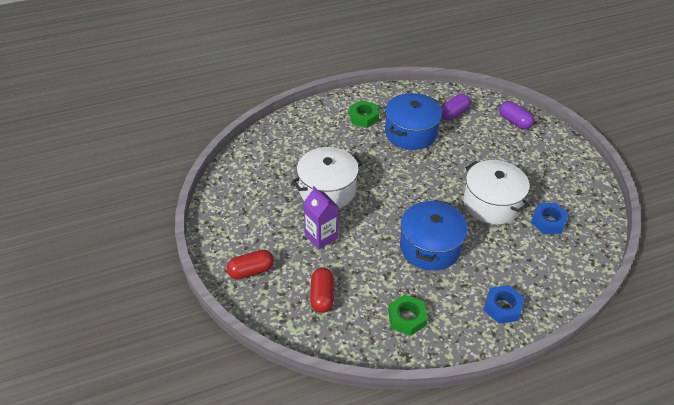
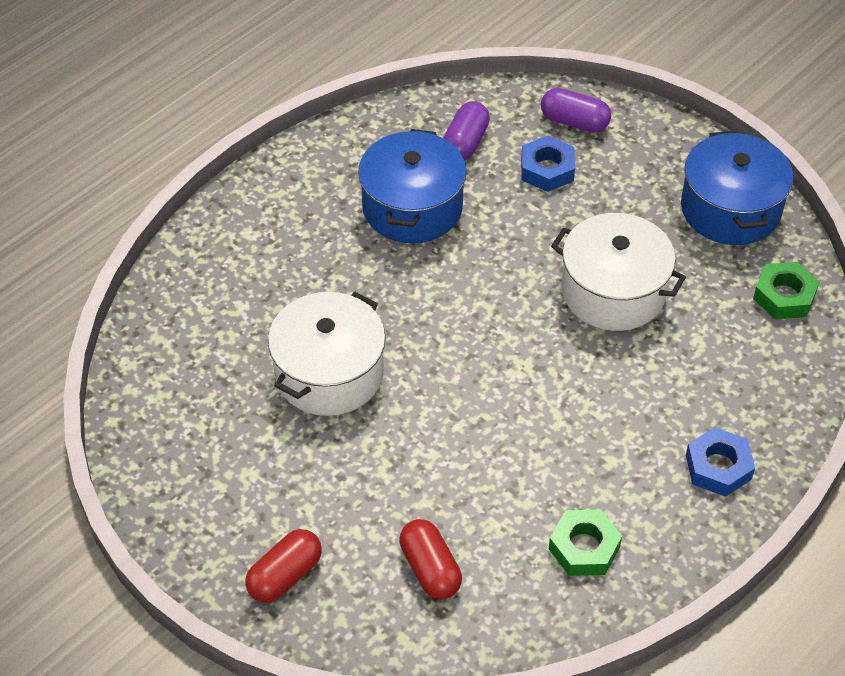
camera: 25 degrees left, 5 degrees up
purple carton [303,186,339,250] -> none
green nut [349,100,379,128] -> green nut moved to [753,262,819,319]
blue pot [400,200,468,271] -> blue pot moved to [681,131,793,245]
blue nut [531,203,569,234] -> blue nut moved to [521,136,575,192]

